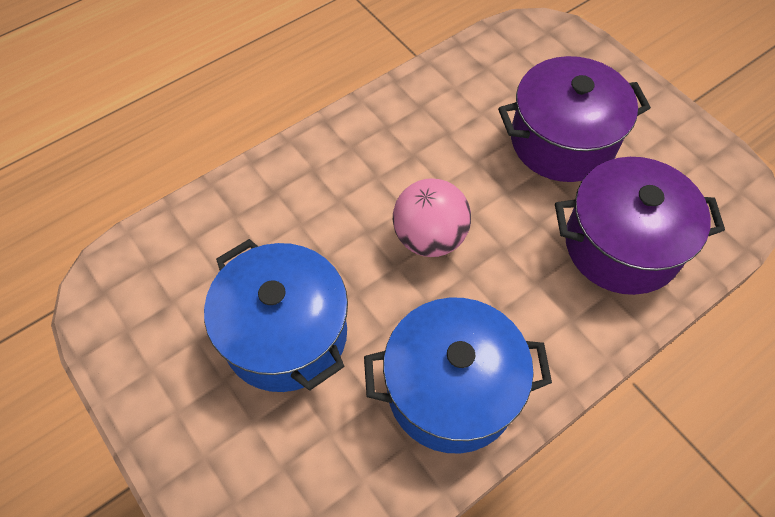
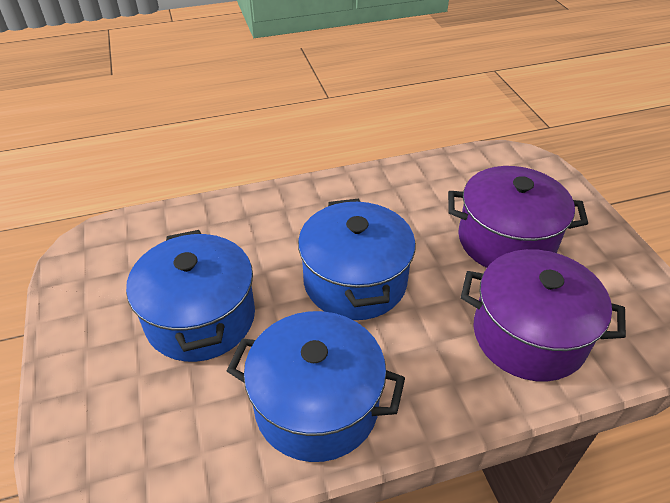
camera: 20 degrees right, 15 degrees down
pink ball [393,178,471,257] -> blue pot [298,198,416,320]

